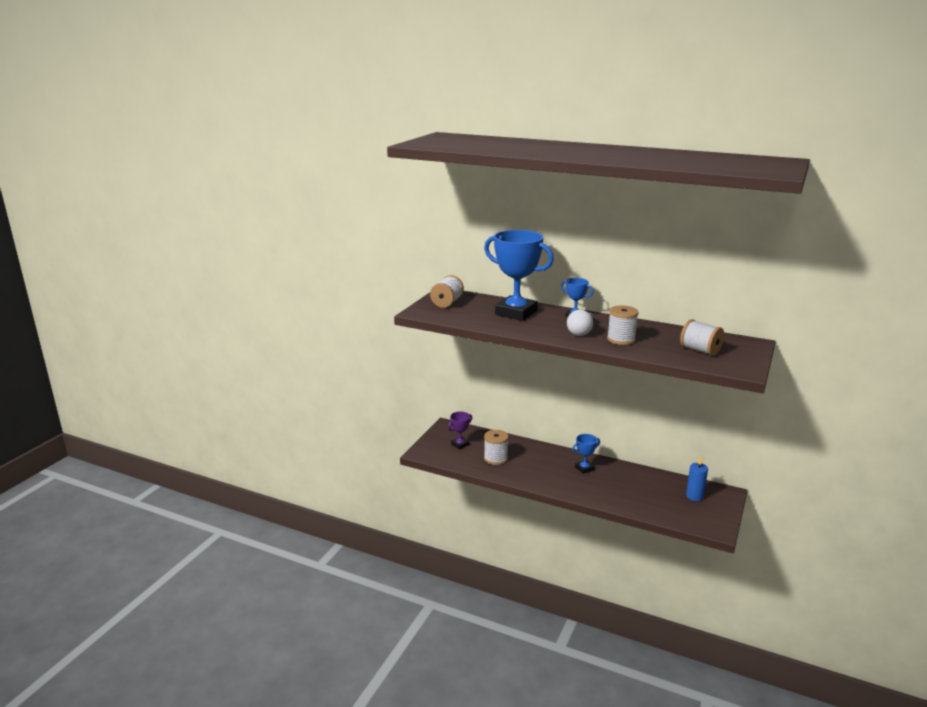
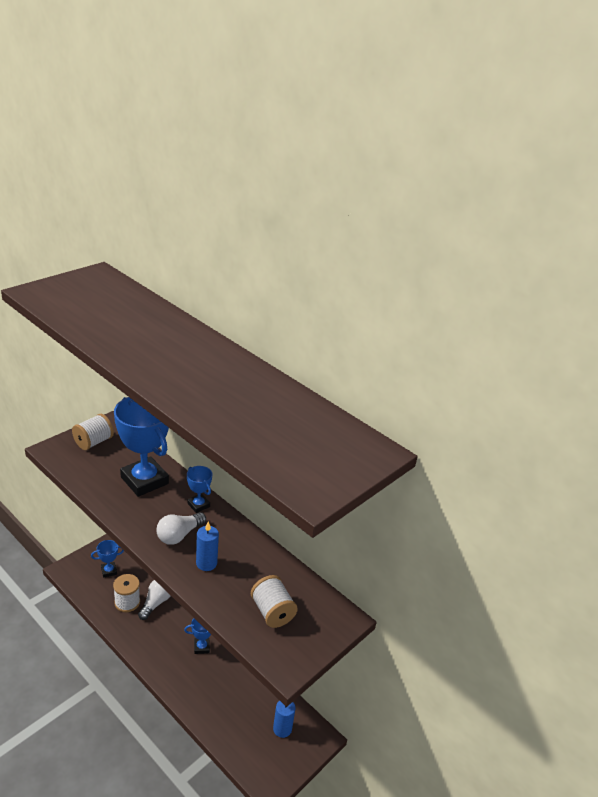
camera: 15 degrees right, 10 degrees up
purple trophy [448,411,472,450] -> blue trophy [91,540,124,578]
white spool [607,305,639,345] -> blue candle [196,521,219,571]
none -> white light bulb [138,580,171,620]

